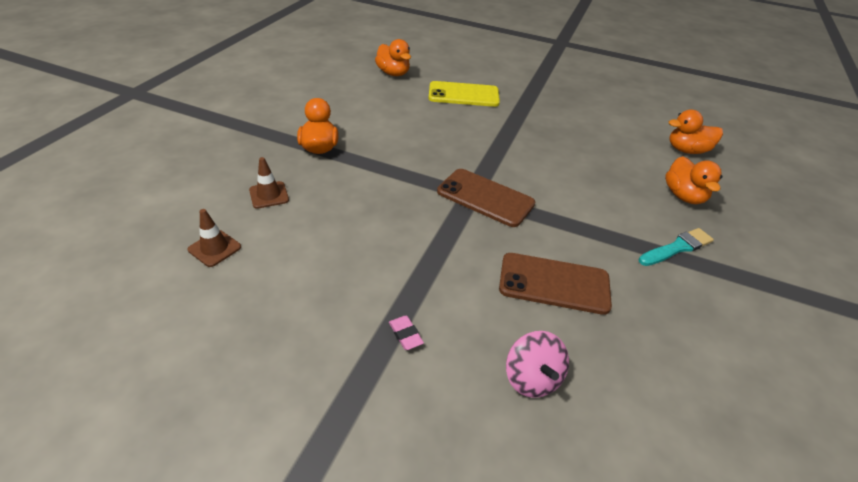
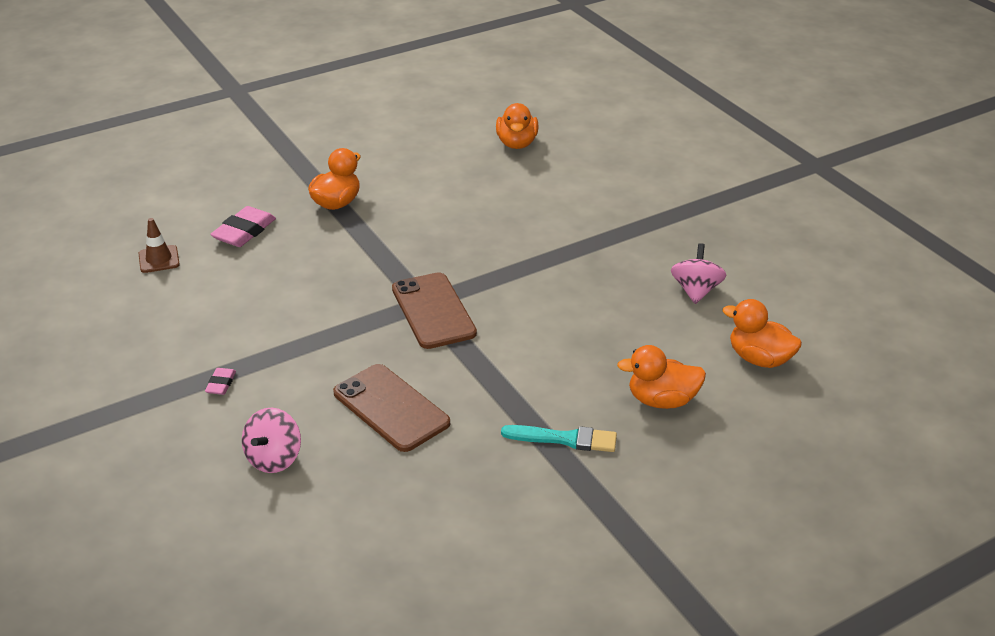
camera: 40 degrees right, 5 degrees down
brown traffic cone [249,157,289,209] -> pink eraser [210,206,276,247]
yellow phone [428,81,500,107] -> none
orange duck [665,156,722,204] -> orange duck turned 60 degrees clockwise [617,345,706,409]
none -> pink spinning top [671,243,726,304]

